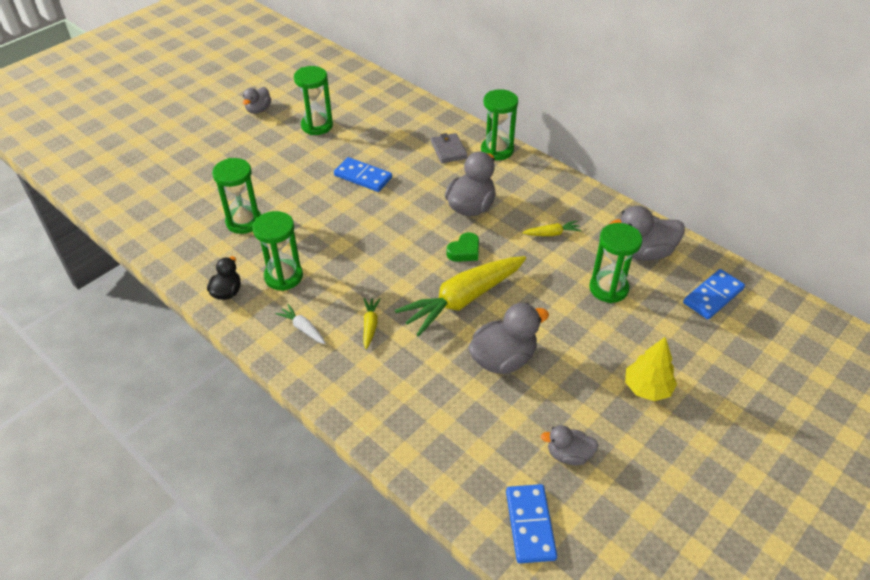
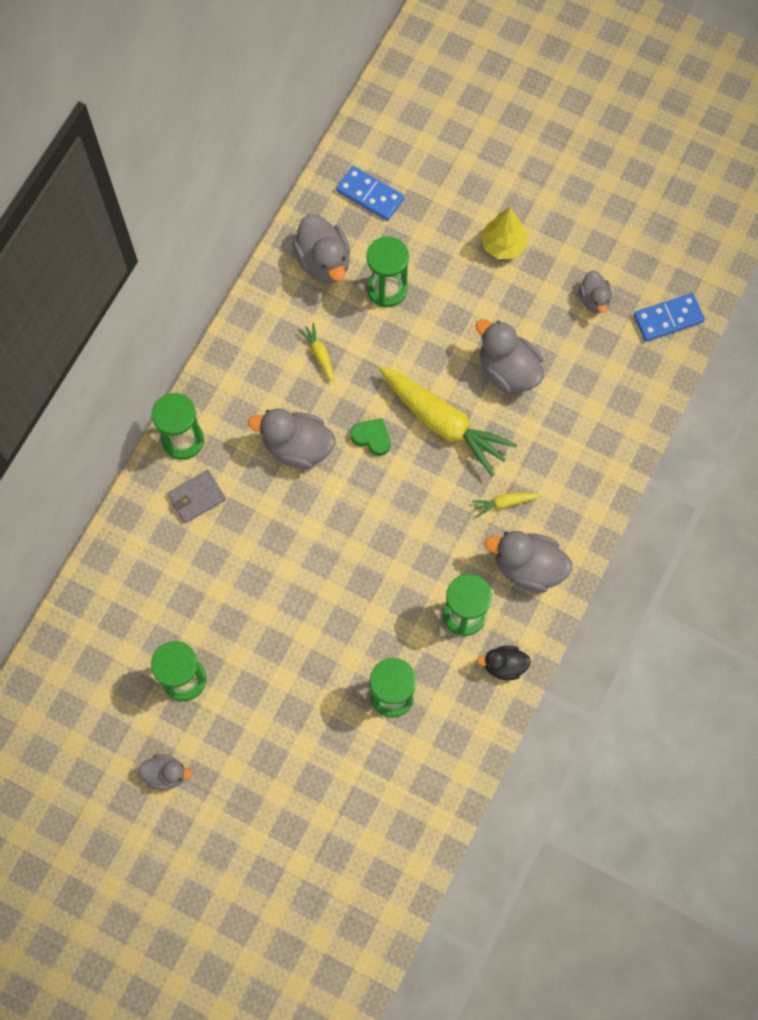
camera: 105 degrees left, 25 degrees up
white carrot [276,304,326,344] -> grey duck [484,531,573,593]
blue domino [334,157,392,192] -> none

